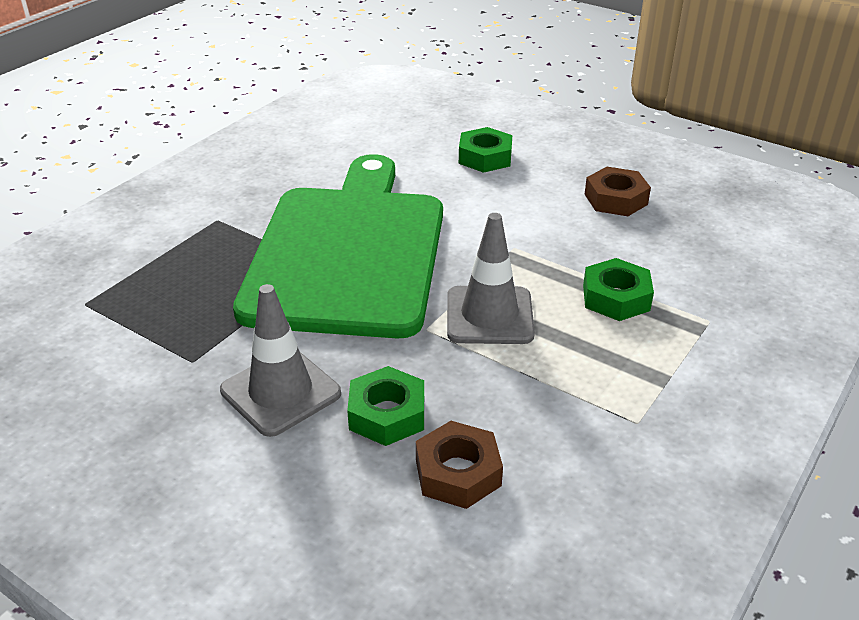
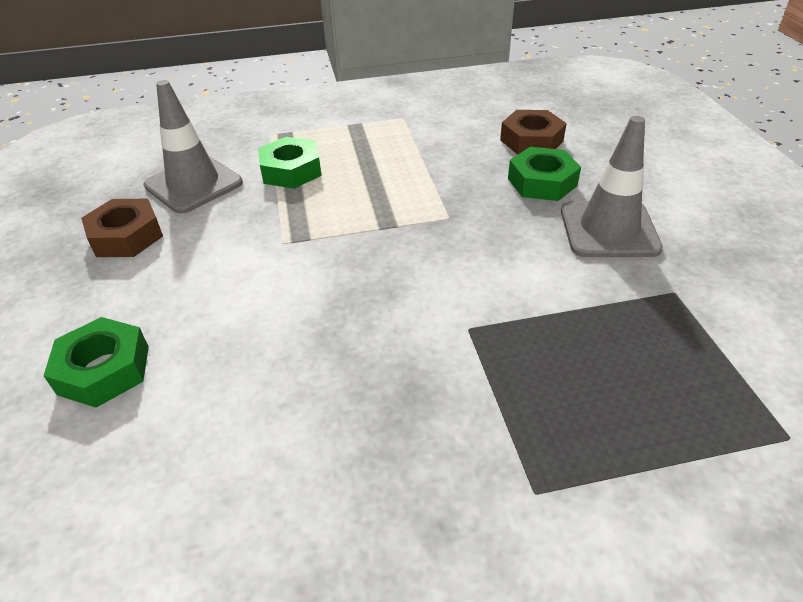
camera: 135 degrees left, 5 degrees up
green cutting board [233,154,443,338] -> none
grey traffic cone [447,213,535,344] -> grey traffic cone moved to [143,80,243,213]

